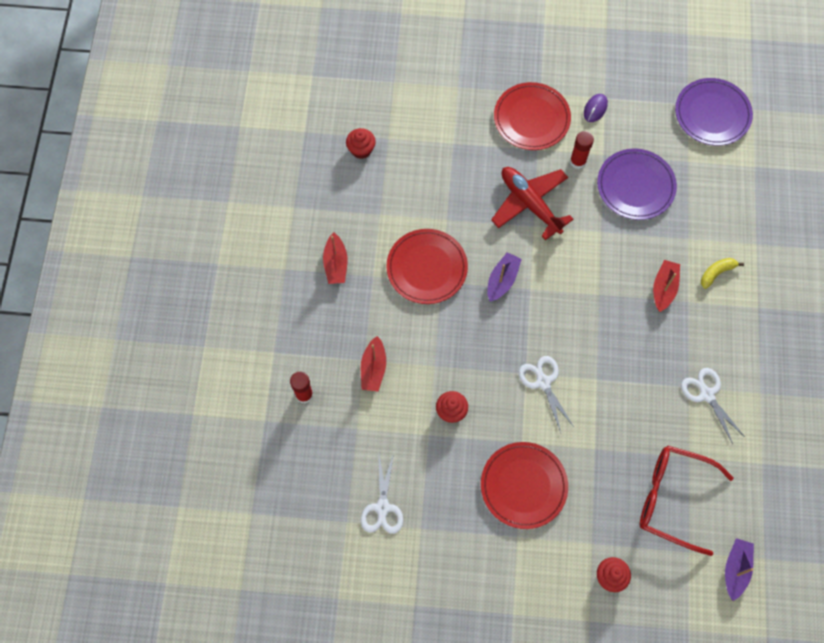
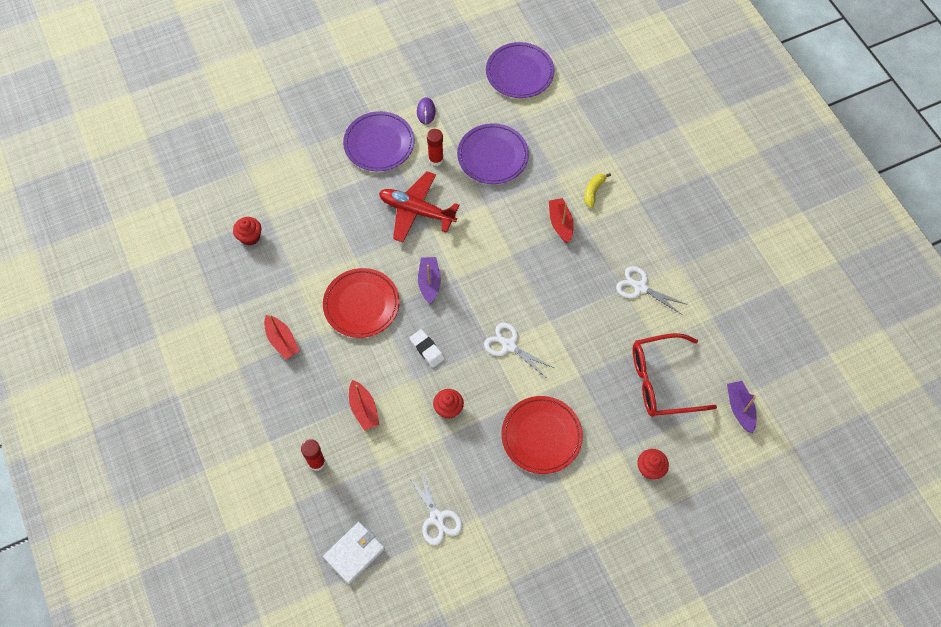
camera: 30 degrees left, 5 degrees down
red plate [494,82,571,150] -> purple plate [343,111,414,171]
none -> white wallet [323,522,385,584]
none -> white eraser [410,329,445,367]

